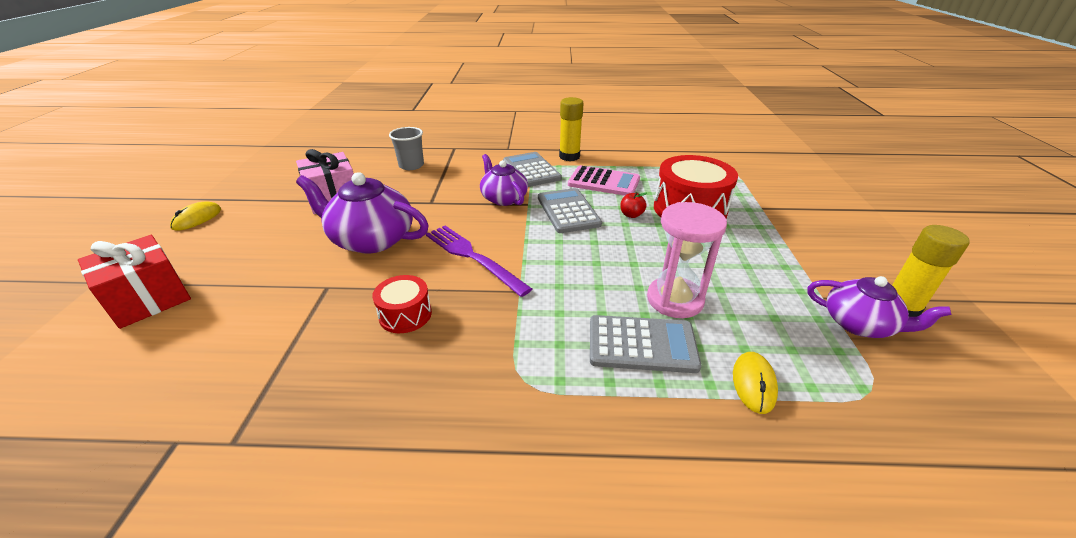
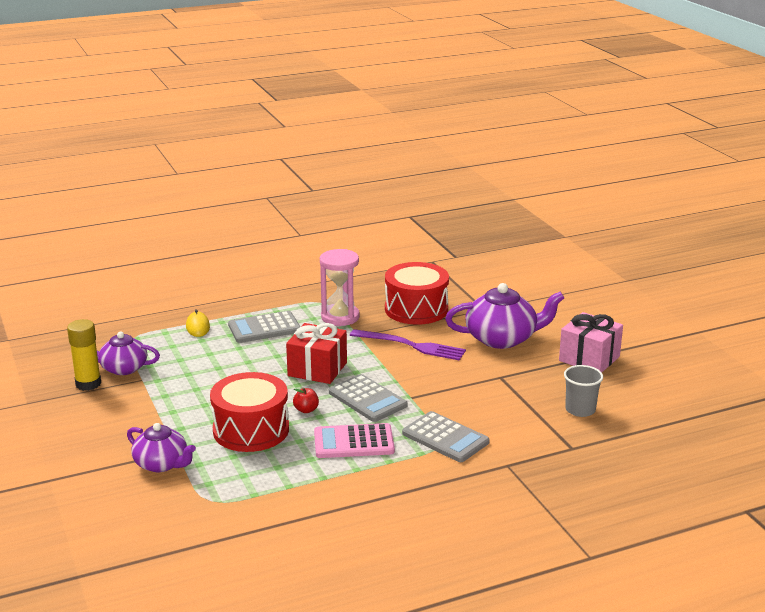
camera: 155 degrees right, 10 degrees down
red gift [78,235,191,329] -> red gift moved to [286,323,347,384]
yellow mouse [170,201,221,231] -> none
red drum [372,275,432,333] -> red drum [385,262,449,325], size x1.86
purple teapot [480,154,528,206] -> purple teapot moved to [127,423,196,472]
yellow glue stick [559,97,583,161] -> none
pink hourglass [647,202,727,318] -> pink hourglass moved to [320,249,360,326]

